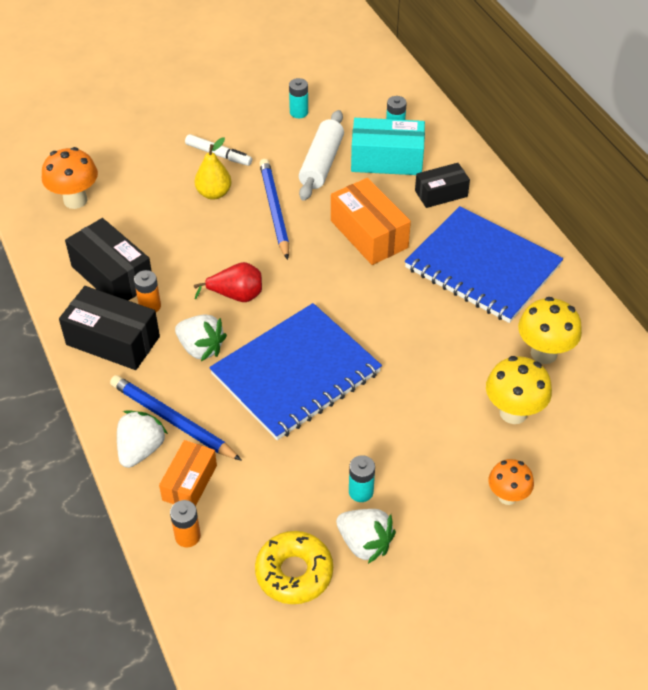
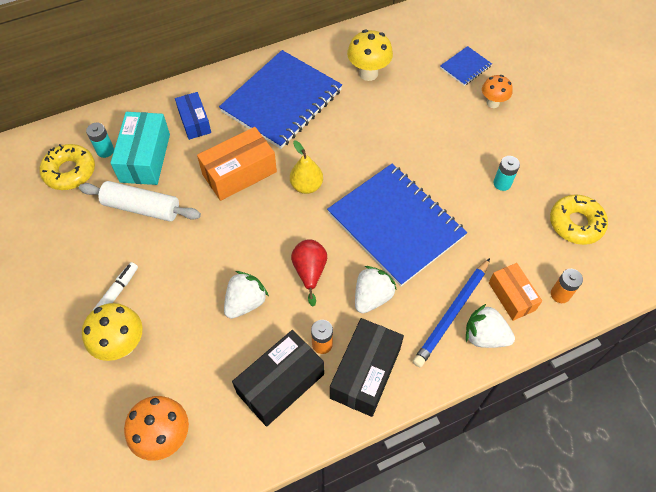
camera: 90 degrees left, 10 degrees up
orange box [159,440,217,506] -> orange box turned 45 degrees clockwise [489,263,542,321]
yellow pear [195,138,232,200] -> yellow pear moved to [290,141,323,194]
blue pencil [259,159,289,260] -> none
turquoise battery [289,78,308,118] -> none
white strawberry [336,509,396,564] -> white strawberry moved to [224,271,269,319]
black box [415,163,470,208] -> blue box [175,92,211,140]
yellow mushroom [486,356,552,424] -> yellow mushroom moved to [82,303,143,361]
none -> yellow donut [39,144,95,190]
none -> blue notebook [440,46,492,86]

